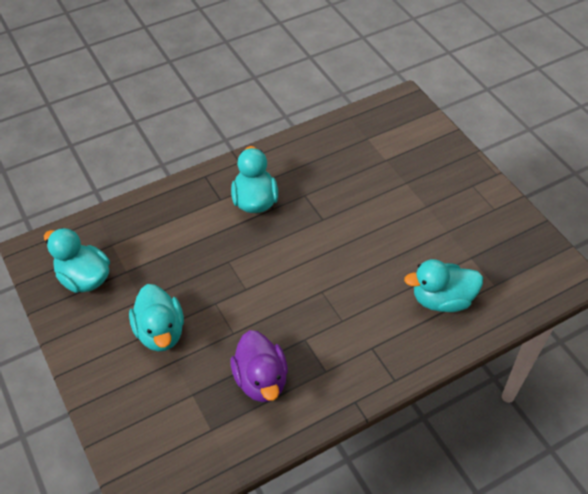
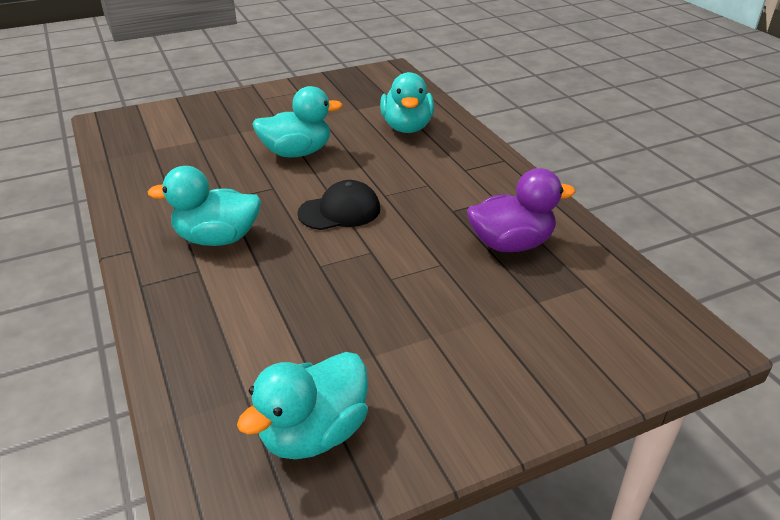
camera: 85 degrees left, 15 degrees down
turquoise duck [129,284,184,352] -> turquoise duck moved to [252,86,343,158]
none -> black cap [297,180,380,230]

